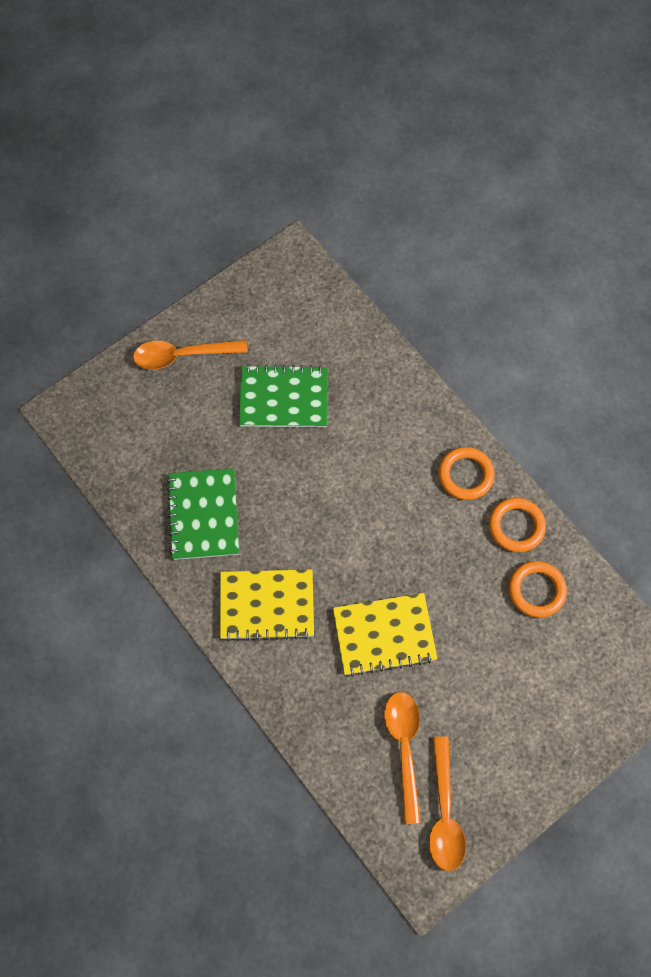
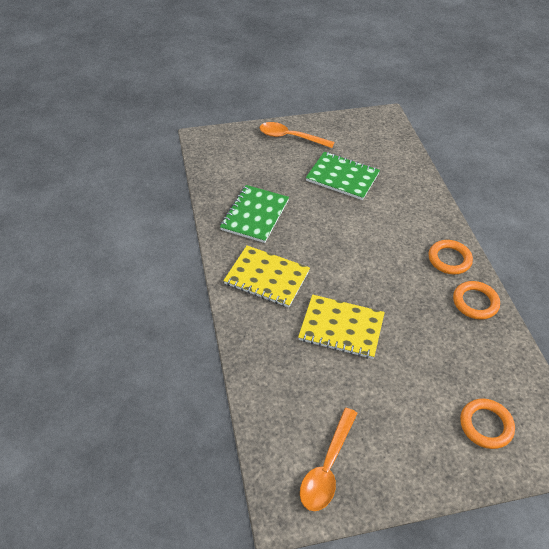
camera: 25 degrees right, 20 degrees down
orange spoon [384,692,421,824] -> none
orange ring [508,561,567,618] -> orange ring moved to [460,398,515,449]

